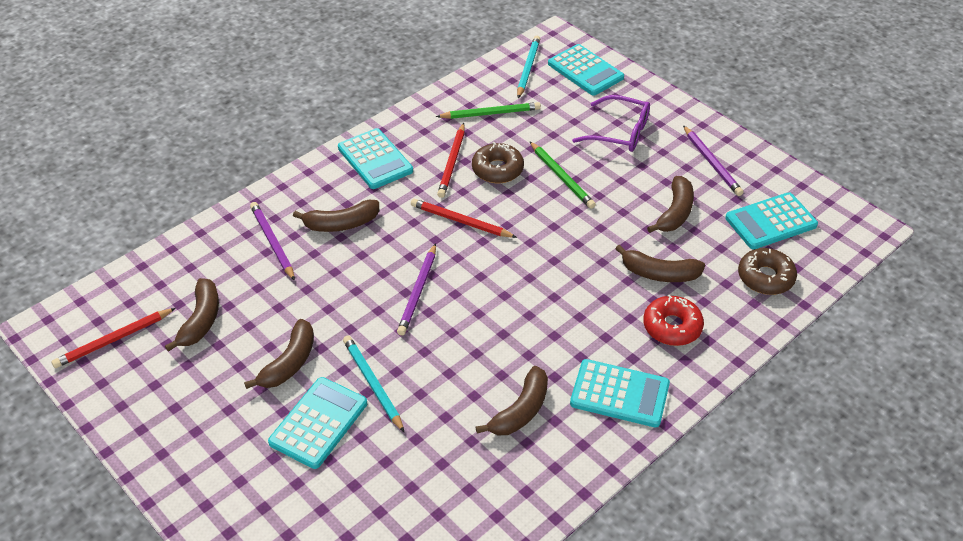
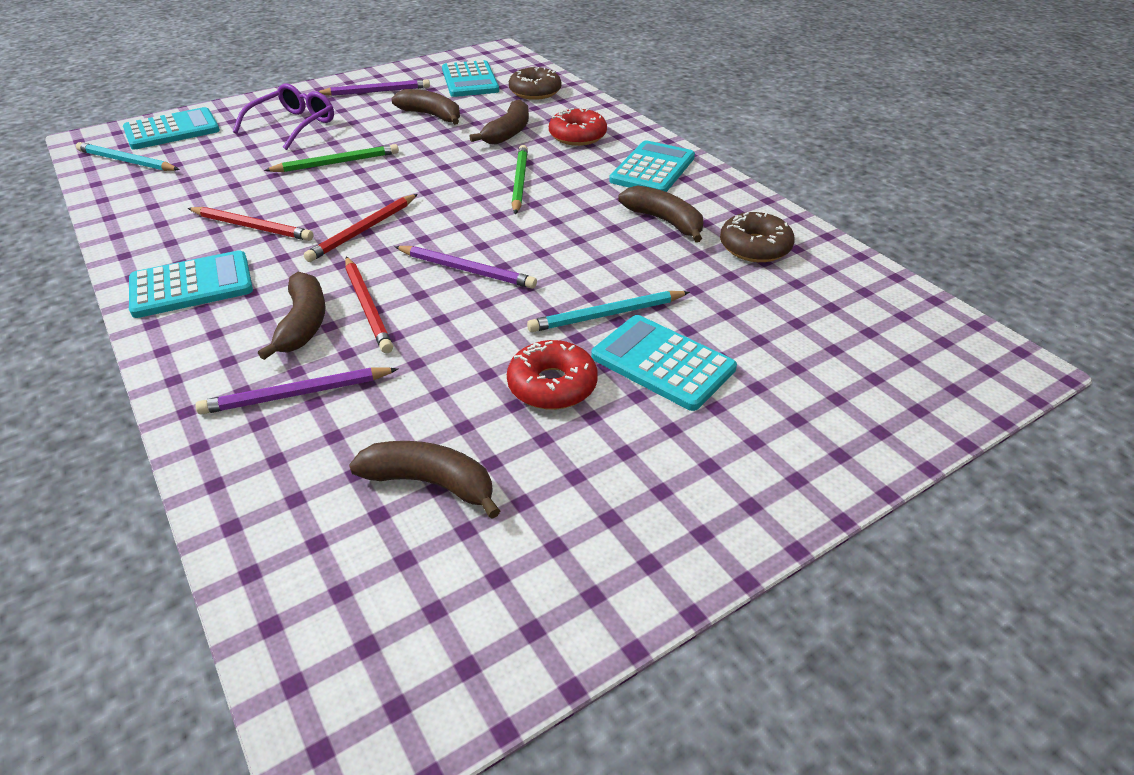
camera: 80 degrees left, 5 degrees down
red pencil [51,308,175,368] -> red pencil moved to [345,257,393,353]
brown banana [244,319,314,389] -> red donut [507,340,598,410]
green pencil [436,102,541,119] -> green pencil moved to [512,145,528,214]
brown donut [472,142,524,183] -> brown donut moved to [720,212,795,262]

